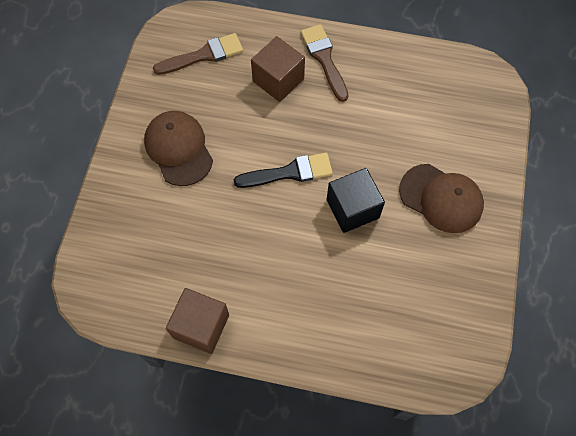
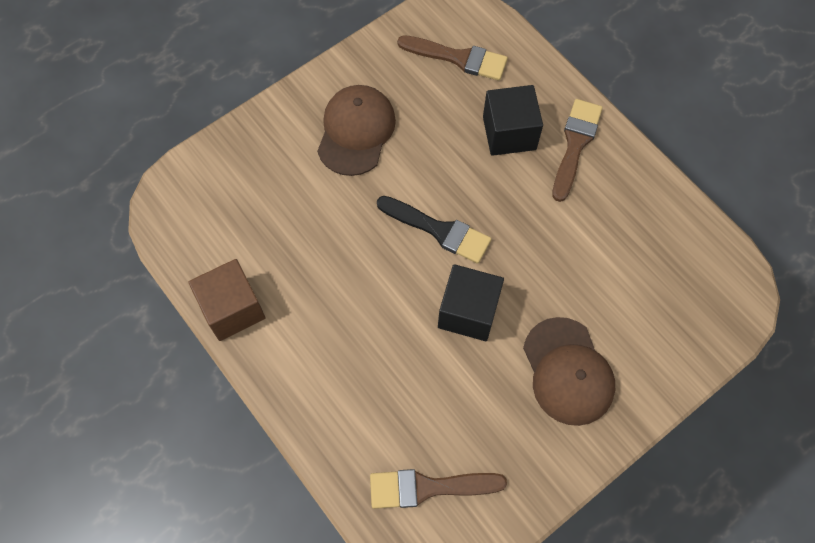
camera: 40 degrees right, 0 degrees up
brown cube [251,36,305,102] -> black cube [483,85,543,156]
none -> brown brush [370,469,507,509]

